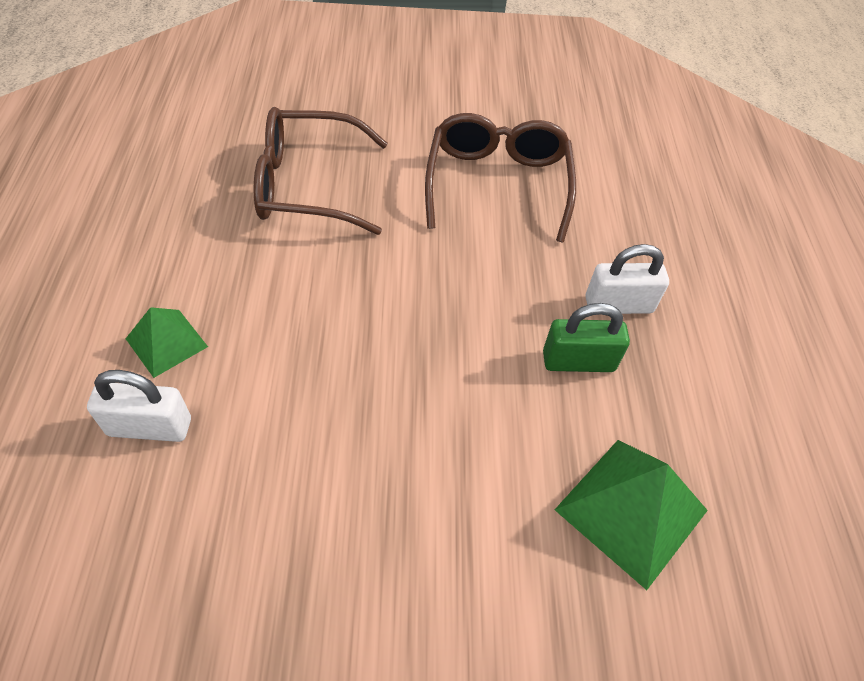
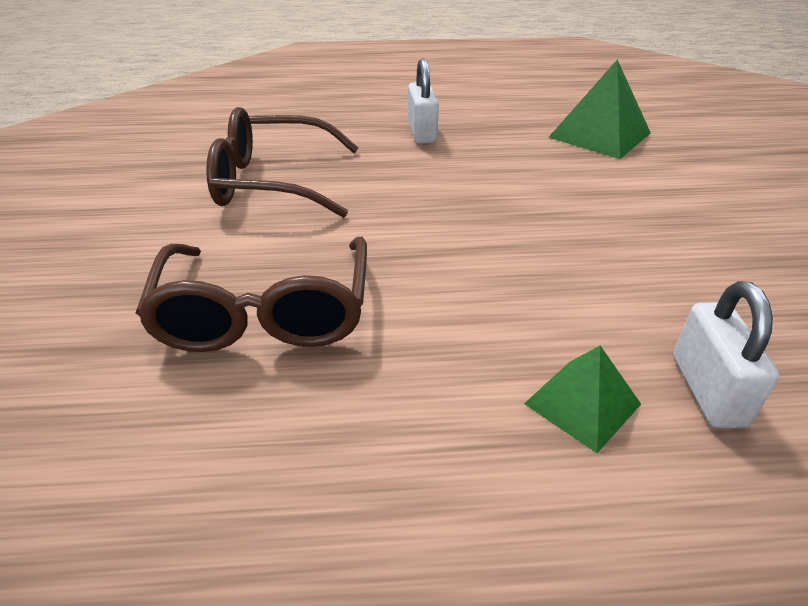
camera: 90 degrees left, 15 degrees down
green padlock [543,303,630,372] -> none

